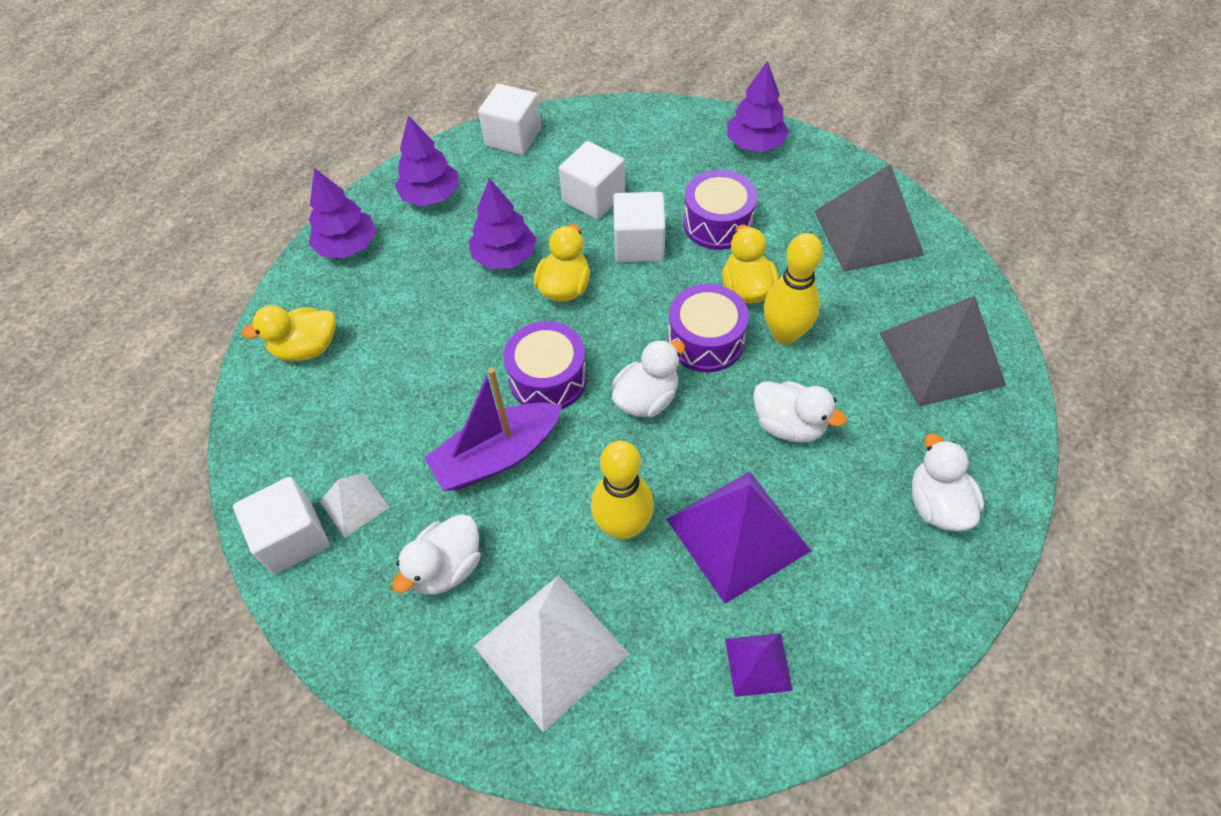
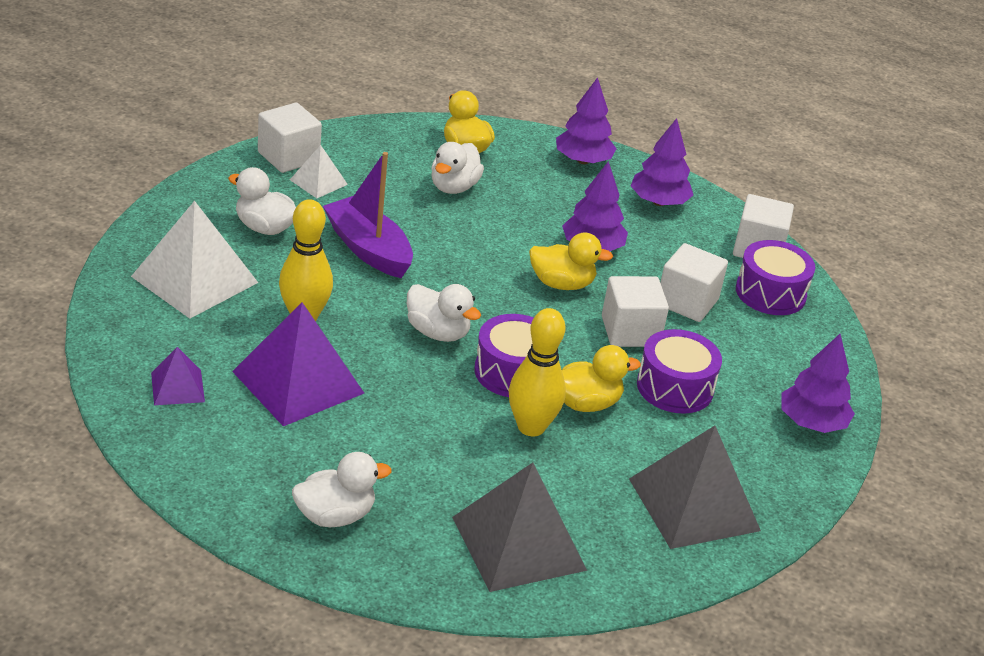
camera: 75 degrees right, 20 degrees down
purple drum [503,321,587,409] -> purple drum moved to [736,240,815,315]
white duck [753,381,847,443] -> white duck moved to [431,142,484,194]

